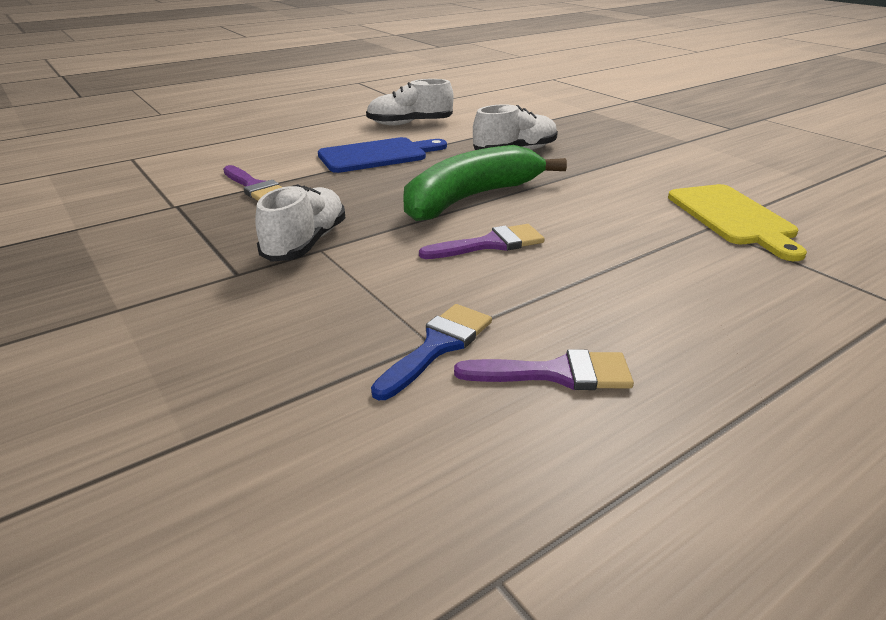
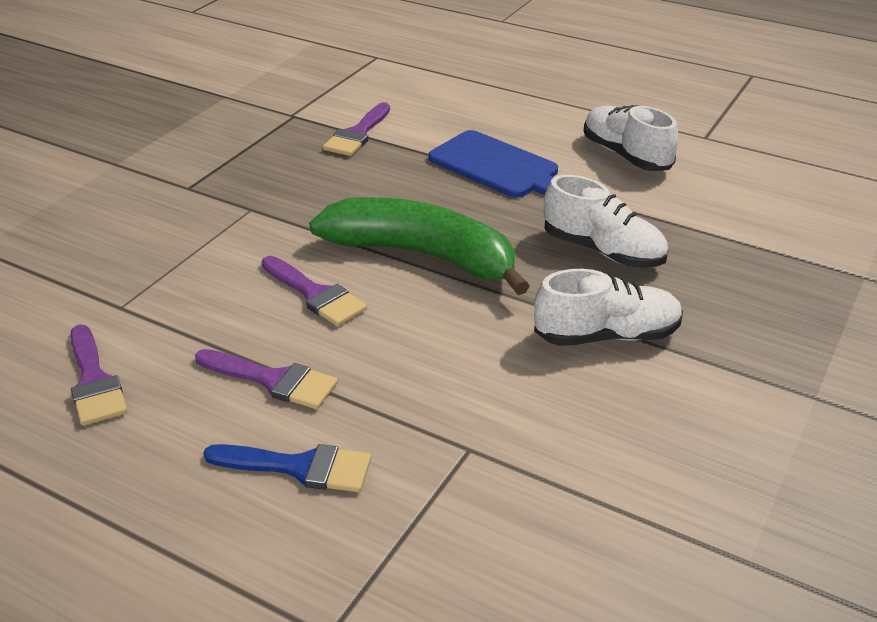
camera: 65 degrees right, 5 degrees up
white shoe [255,184,345,262] -> white shoe moved to [534,269,683,346]
blue brush [371,304,492,400] -> blue brush moved to [203,444,371,492]
yellow cutting board [668,184,807,261] -> none
none -> purple brush [195,349,338,409]

